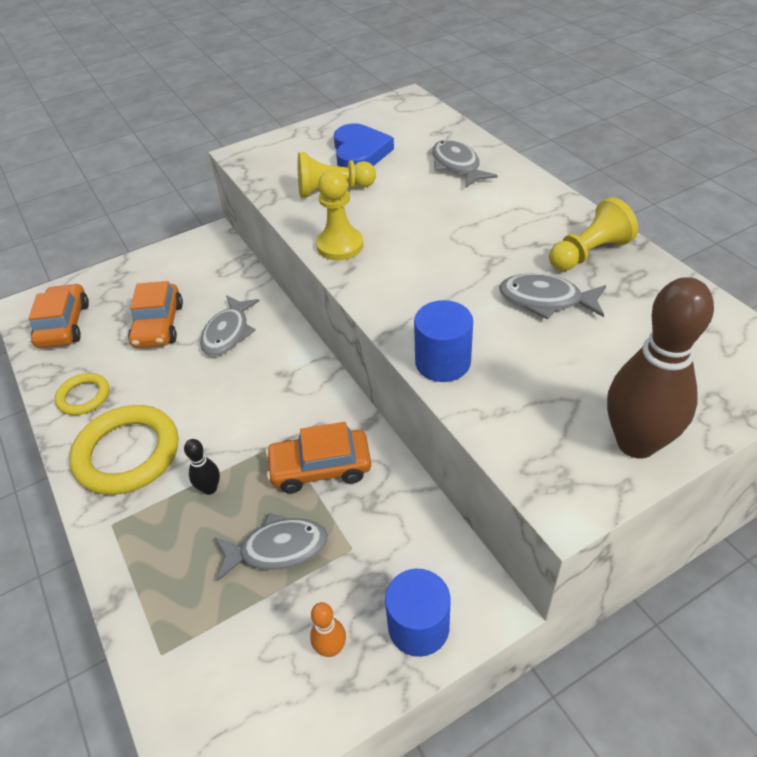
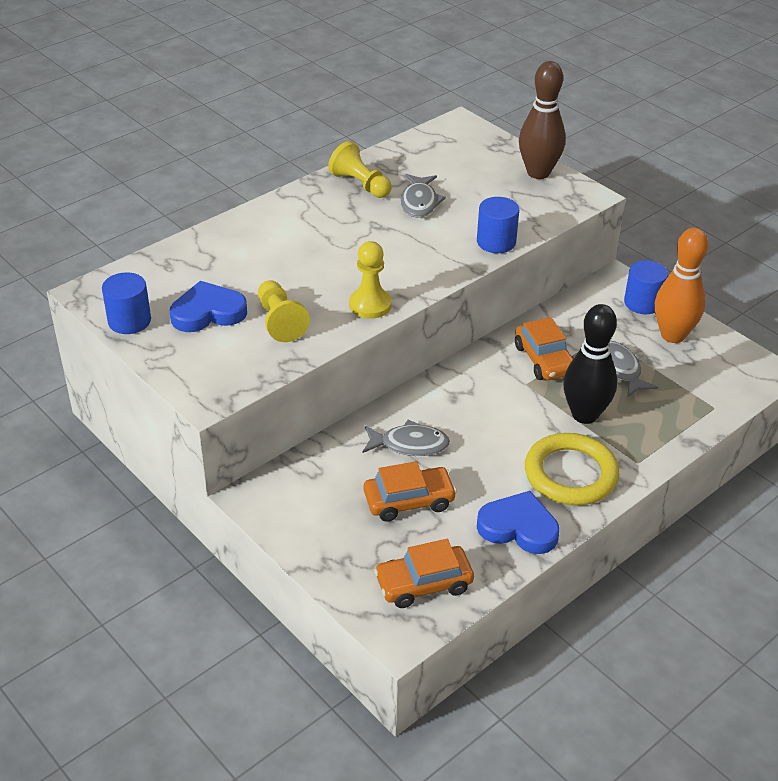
camera: 105 degrees left, 5 degrees down
yellow ring [55,373,109,415] -> blue heart [477,491,560,554]
black bowling pin [184,439,220,495] -> black bowling pin [563,304,617,424], size x2.23
orange bowling pin [310,602,346,657] -> orange bowling pin [655,228,708,343], size x2.23
grey fish [432,140,498,188] -> none
none -> blue cylinder [102,272,151,334]

